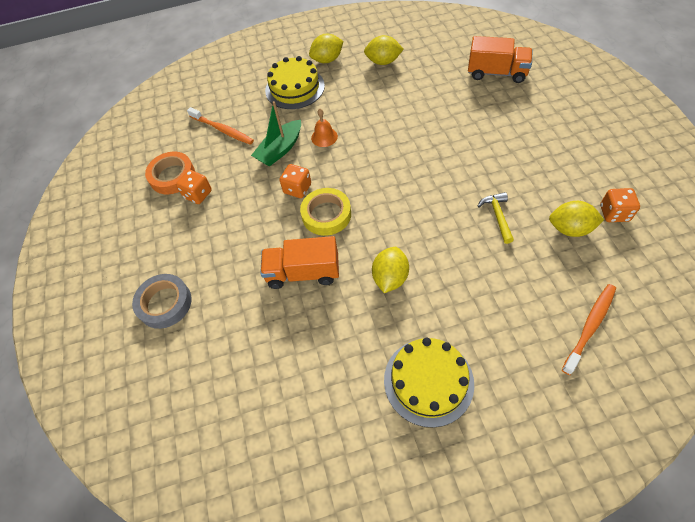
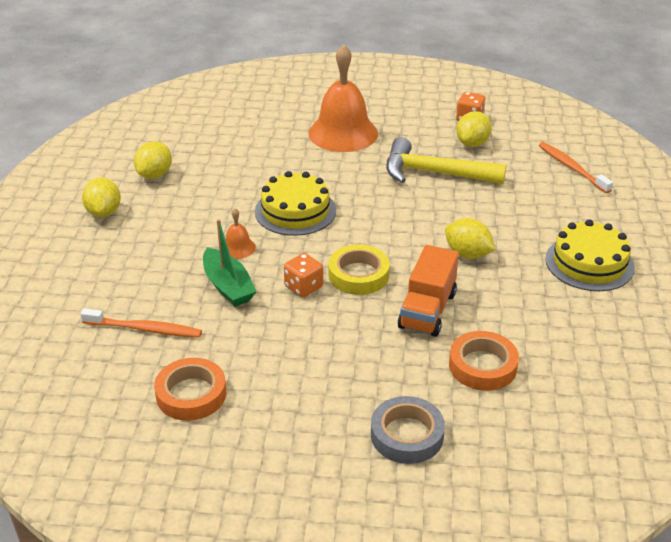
camera: 75 degrees left, 20 degrees down
orange dice [176,170,212,204] -> none
orange toothbrush [187,107,254,145] -> orange toothbrush turned 45 degrees clockwise [80,308,202,338]
yellow cake [265,56,325,109] -> yellow cake moved to [255,171,336,236]
orange truck [468,36,533,83] -> none
yellow hammer [478,192,514,244] -> yellow hammer [386,137,506,184], size x2.02
none -> orange bell [308,44,378,152]
none -> orange tape [449,331,519,391]

